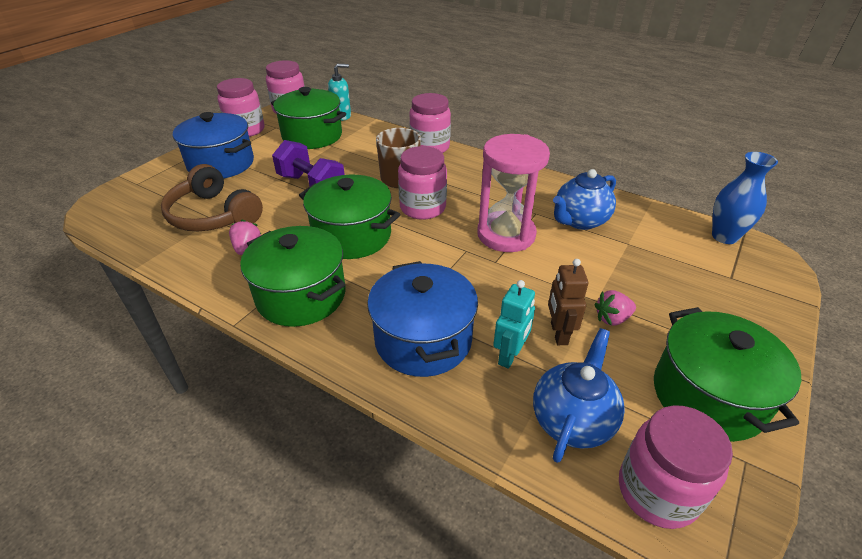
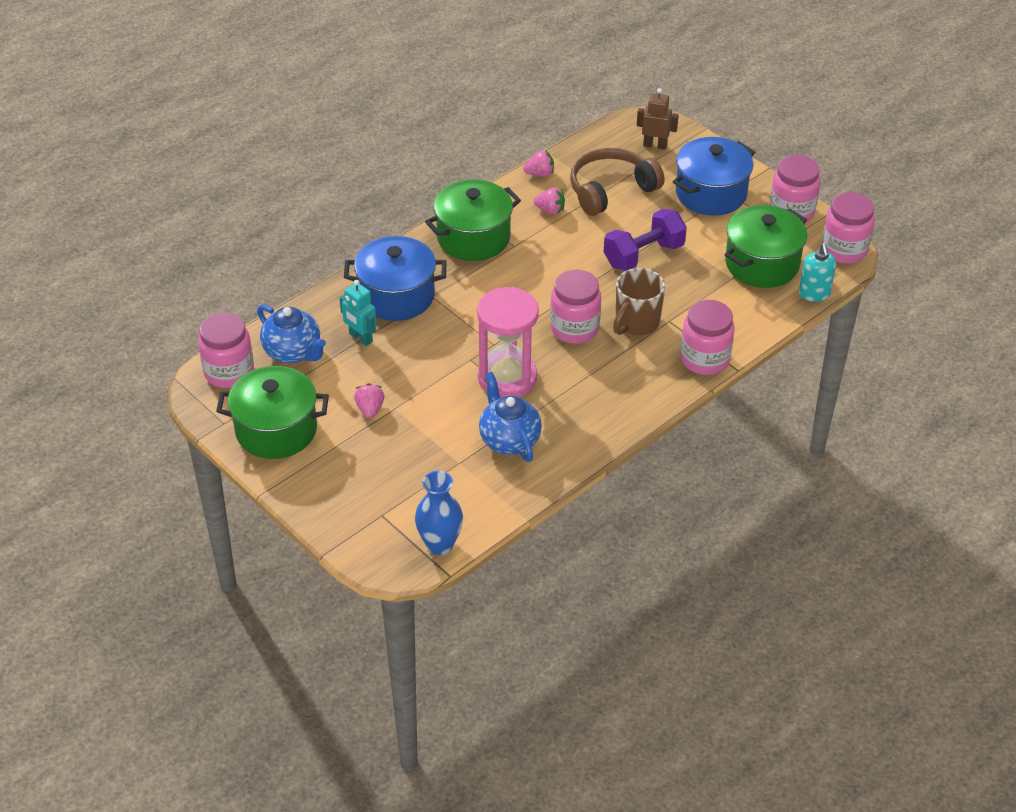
camera: 105 degrees right, 5 degrees up
green pot [299,175,400,259] -> none
brown robot [548,259,588,345] -> brown robot moved to [637,88,679,150]
none -> pink strawberry [523,150,554,177]

